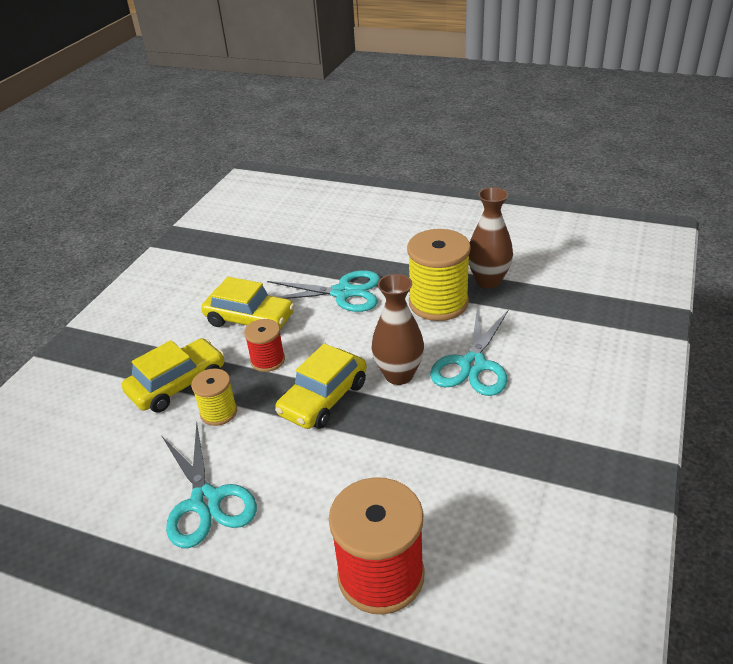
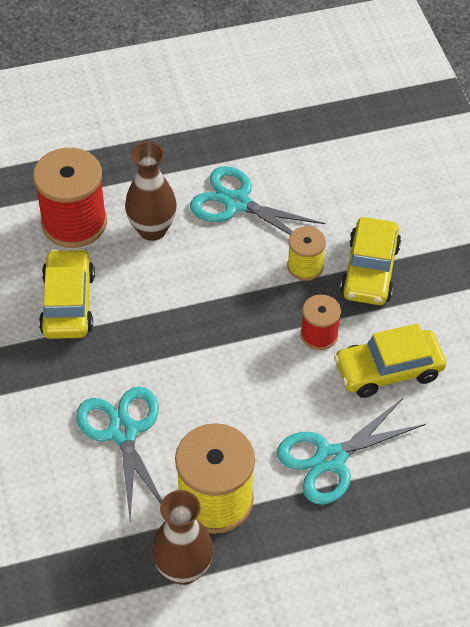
camera: 140 degrees right, 15 degrees up
yellow car [275,343,367,429] -> yellow car moved to [39,249,95,339]
brown vase [371,274,424,385] -> brown vase moved to [125,142,177,241]

